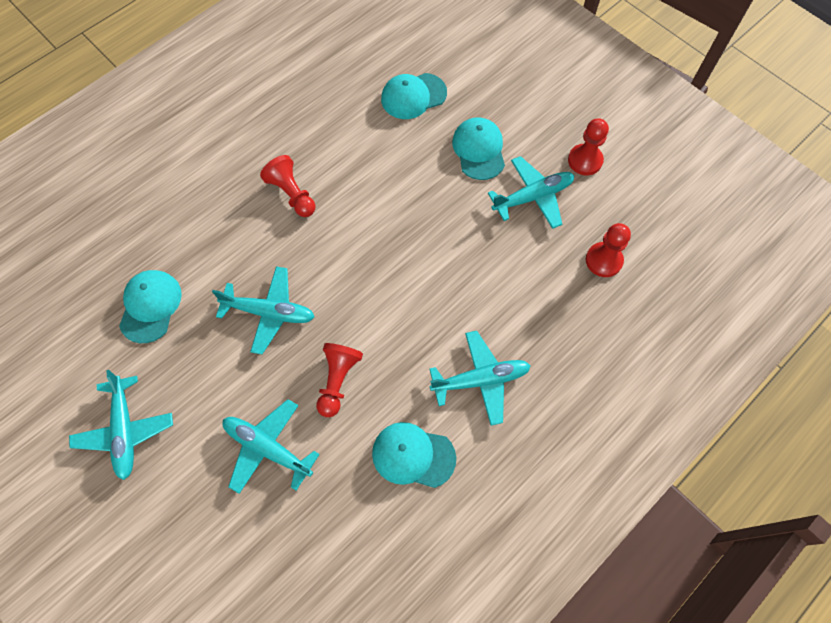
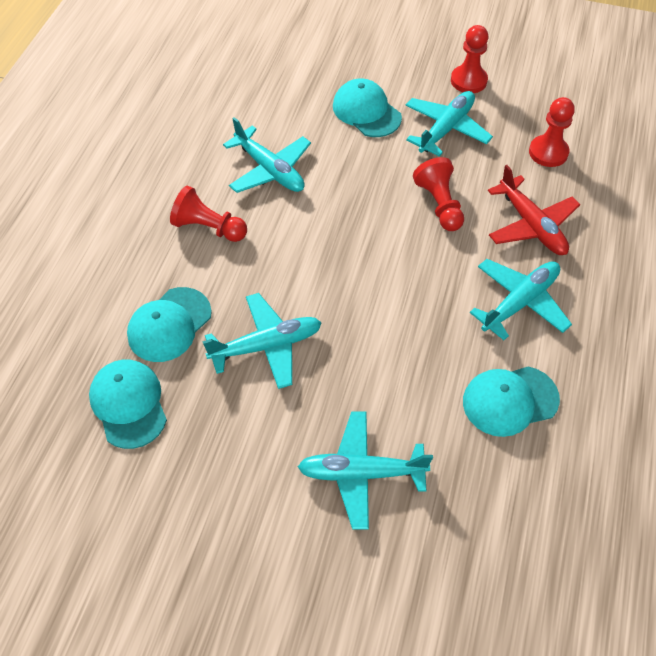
camera: 30 degrees left, 10 degrees down
turquoise plane [69,370,173,480] -> turquoise plane moved to [223,117,311,193]
red pawn [316,343,363,417] -> red pawn moved to [413,157,464,231]
turquoise cap [381,73,447,119] -> turquoise cap moved to [127,287,212,362]
none -> red plane [488,165,580,255]

